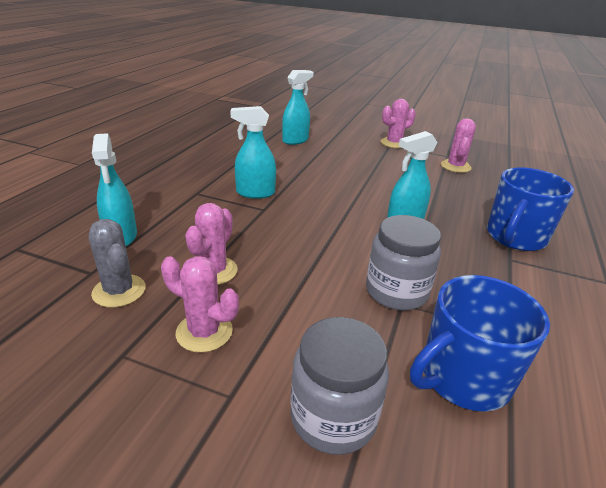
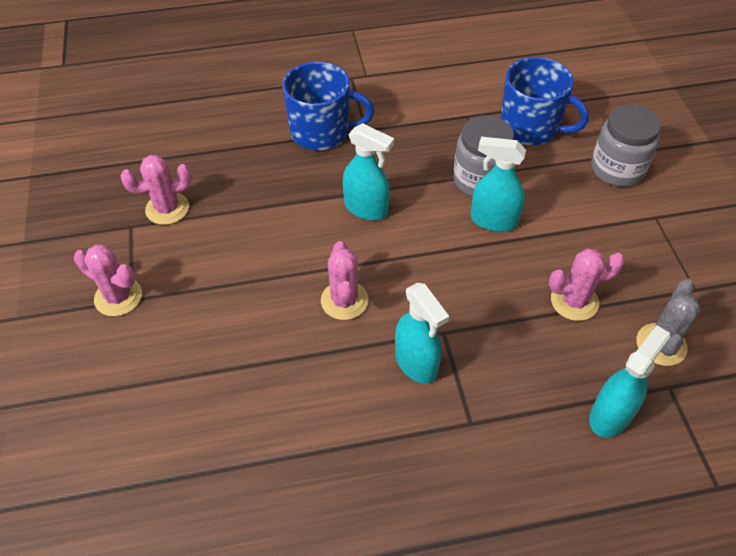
camera: 120 degrees left, 20 degrees up
pink cactus [161,256,239,353] -> pink cactus moved to [321,241,368,320]
turquoise spray bottle [282,70,314,145] -> turquoise spray bottle moved to [471,137,526,232]

